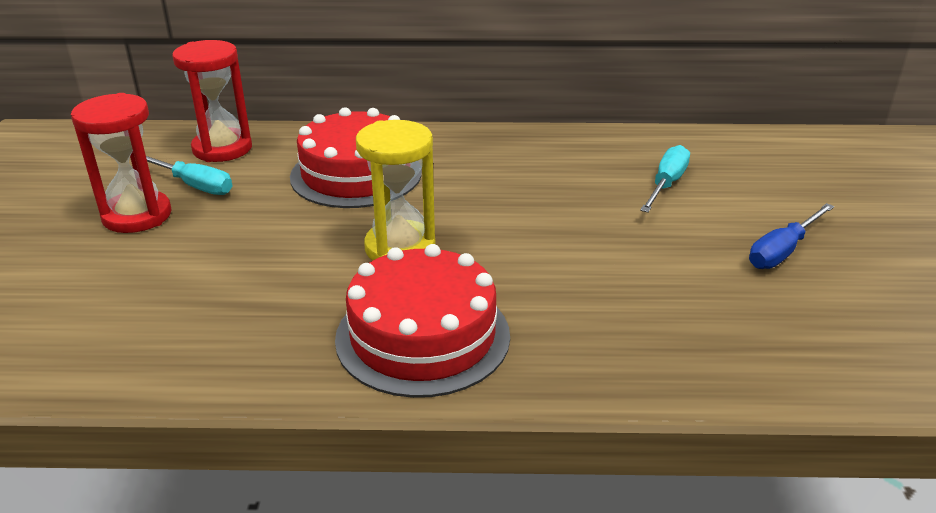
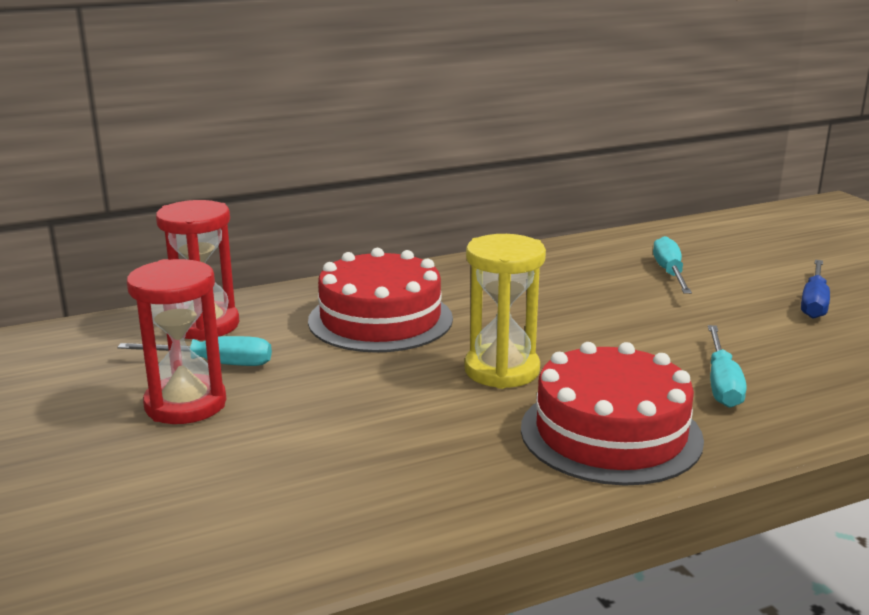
camera: 25 degrees left, 10 degrees down
none -> turquoise screwdriver [708,325,747,408]

